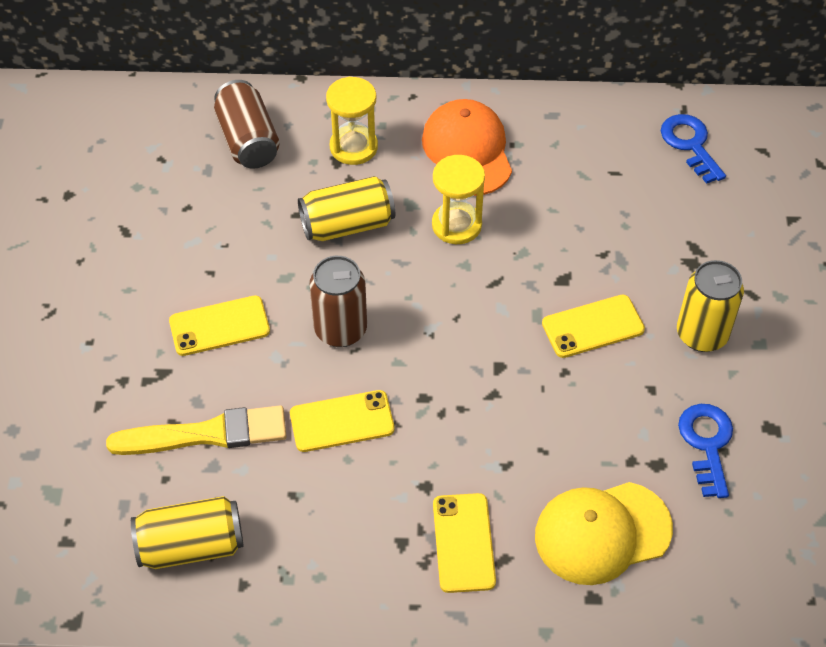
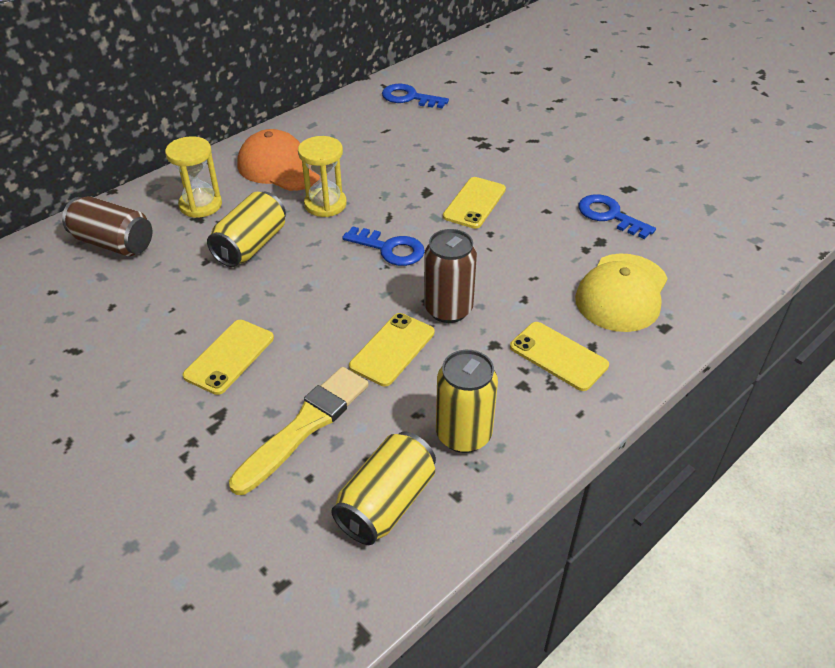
camera: 45 degrees left, 10 degrees down
brown can [310,256,367,347] -> brown can moved to [424,229,477,323]
yellow can [677,260,744,352] -> yellow can moved to [436,350,498,453]
none -> blue key [342,226,425,266]

